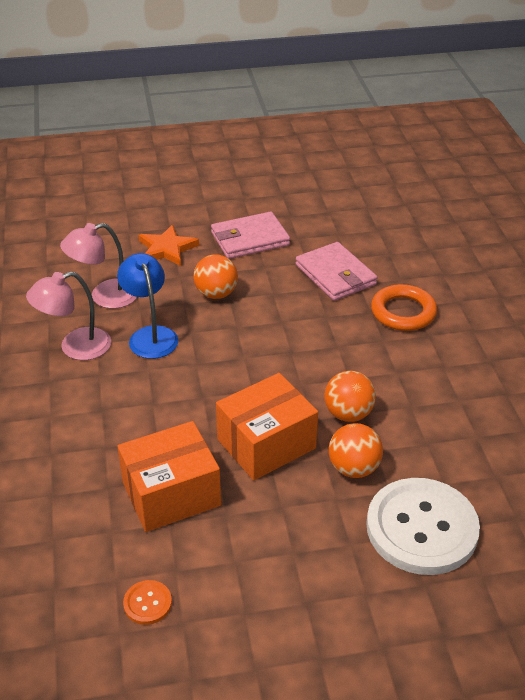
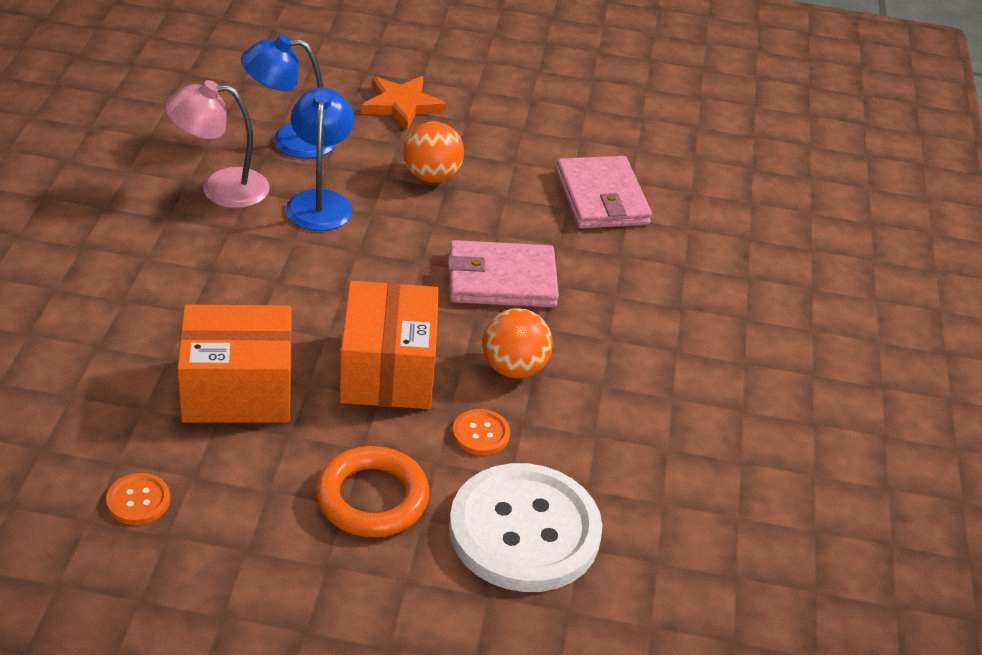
camera: 15 degrees right, 0 degrees up
pink lamp [60,223,137,309] -> blue lamp [241,35,336,159]
pink wallet [211,211,290,259] -> pink wallet moved to [448,240,559,307]
orange box [216,373,318,480] -> orange box turned 75 degrees counterclockwise [339,281,439,409]
orange ball [329,423,383,478] -> orange button [452,409,510,455]
orange ring [371,284,437,331] -> orange ring moved to [316,446,429,537]

